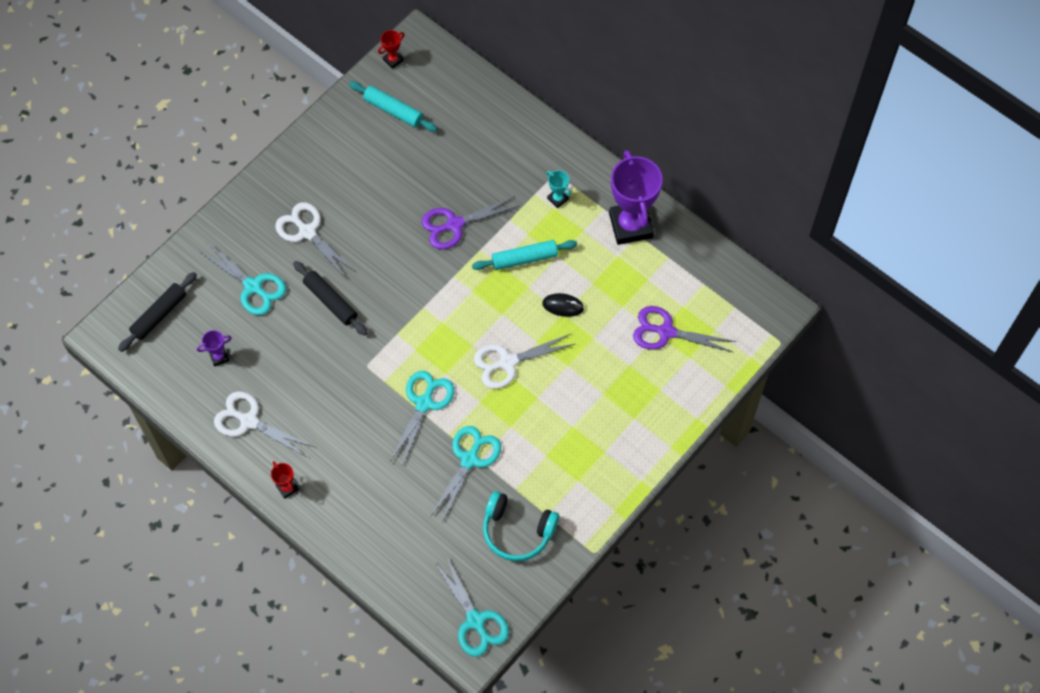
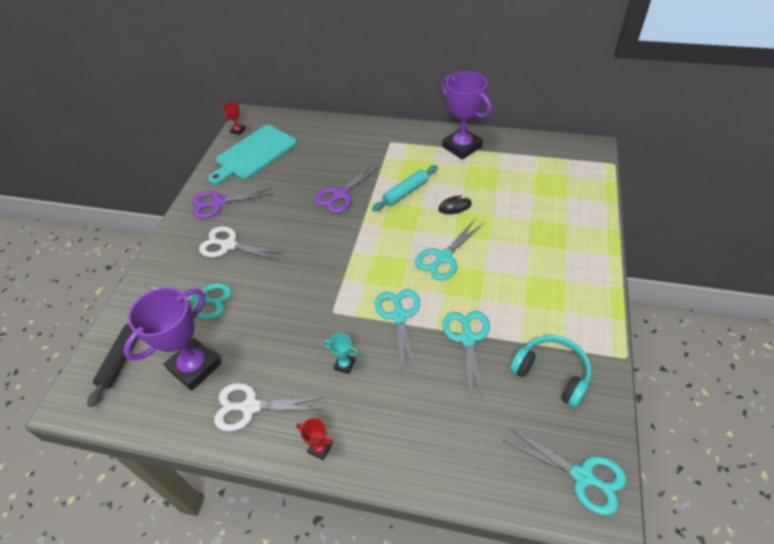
camera: 25 degrees left, 15 degrees down
purple trophy [197,330,232,367] -> purple trophy [123,287,221,391], size x2.38
black rolling pin [293,261,367,336] -> none
turquoise rolling pin [349,81,437,132] -> turquoise cutting board [208,125,297,185]
white scissors [474,334,575,389] -> turquoise scissors [415,219,484,280]
turquoise headphones [483,491,559,561] -> turquoise headphones turned 135 degrees counterclockwise [510,335,591,408]
turquoise trophy [546,170,571,208] -> turquoise trophy moved to [323,333,359,374]
purple scissors [633,306,736,353] -> purple scissors moved to [193,188,273,219]

